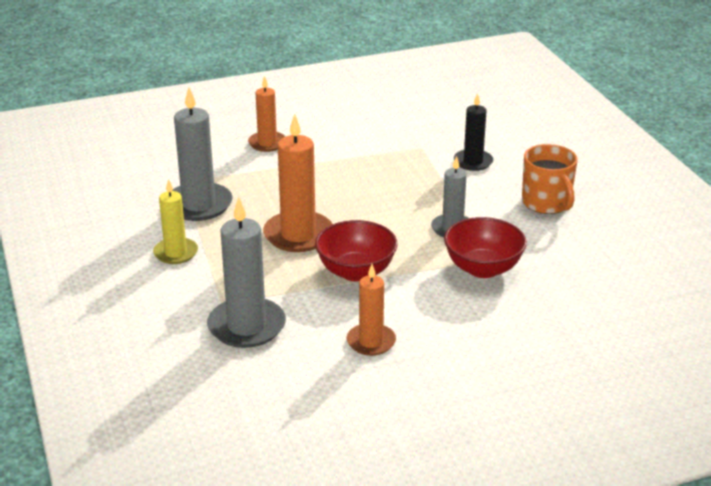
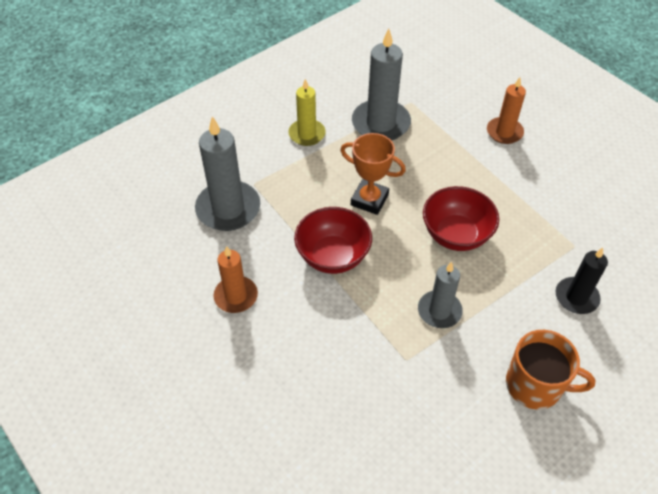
camera: 70 degrees right, 20 degrees up
orange candle [263,114,332,252] -> orange trophy [340,133,406,215]
red bowl [444,217,527,278] -> red bowl moved to [423,186,499,251]
orange mug [522,144,577,214] -> orange mug turned 120 degrees counterclockwise [506,330,596,410]

